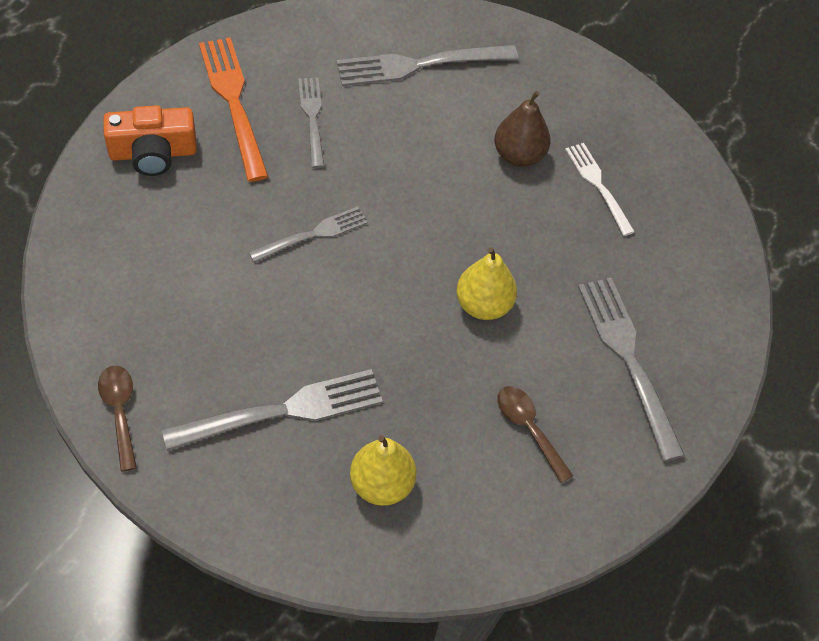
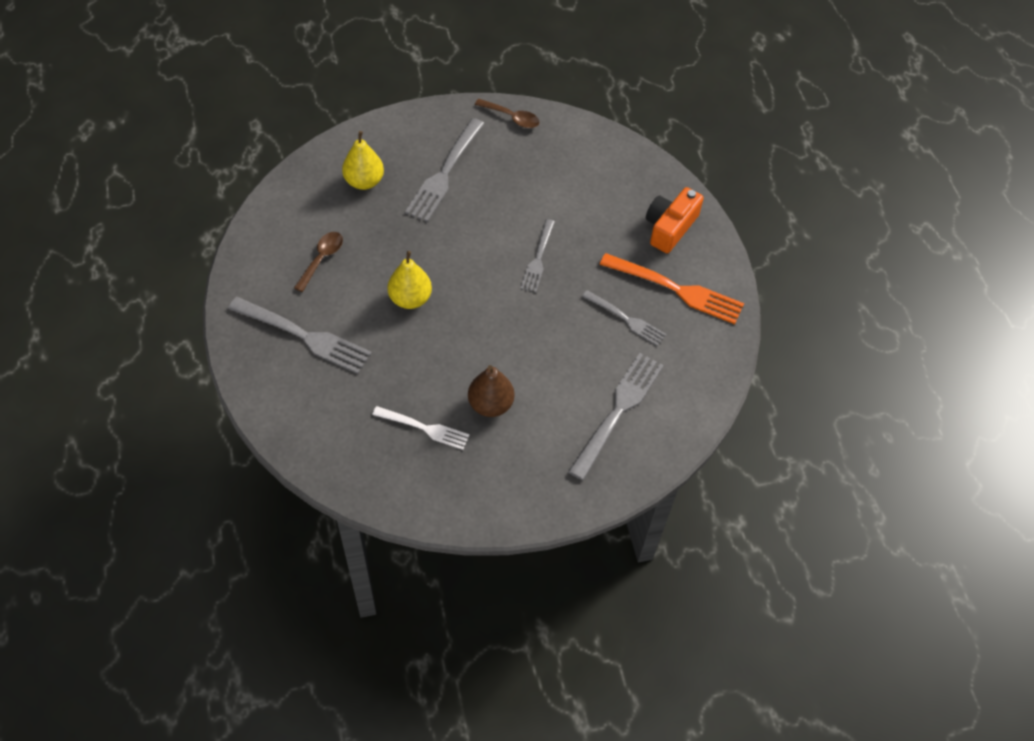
camera: 135 degrees right, 0 degrees up
brown spoon [497,386,573,483] -> brown spoon turned 75 degrees counterclockwise [294,232,343,292]

